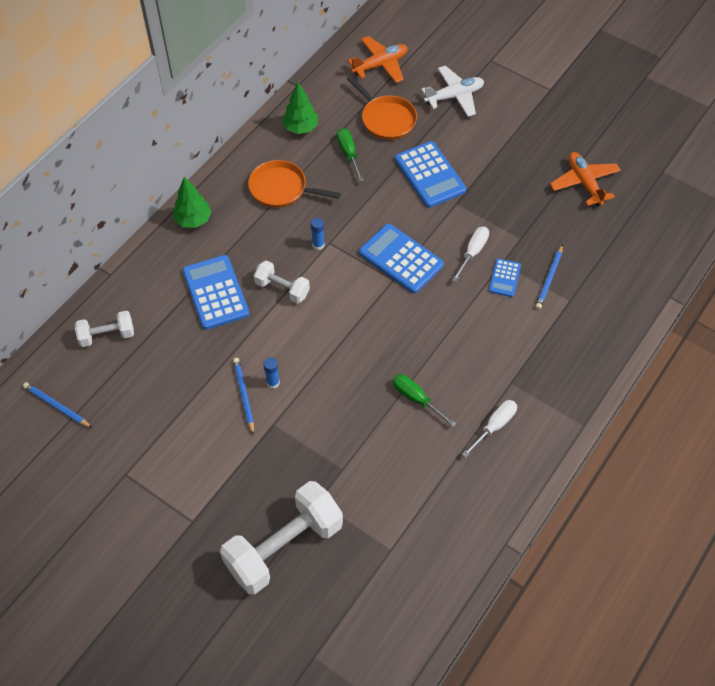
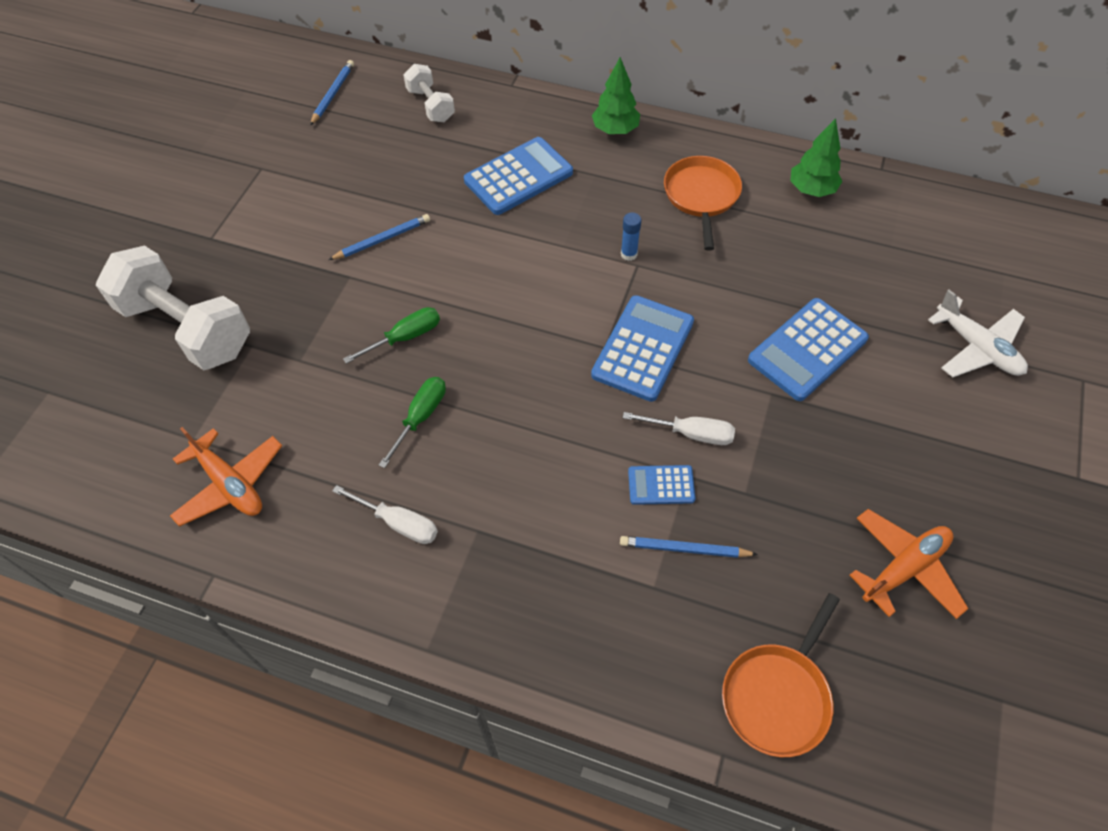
camera: 75 degrees right, 0 degrees up
white dumbbell [254,260,310,304] -> none
blue glue stick [263,357,280,389] -> none
green screwdriver [337,128,364,181] -> green screwdriver moved to [343,307,440,364]
orange pan [347,76,417,140] -> orange pan moved to [722,593,840,757]
orange plane [348,36,408,83] -> orange plane moved to [170,427,282,527]

